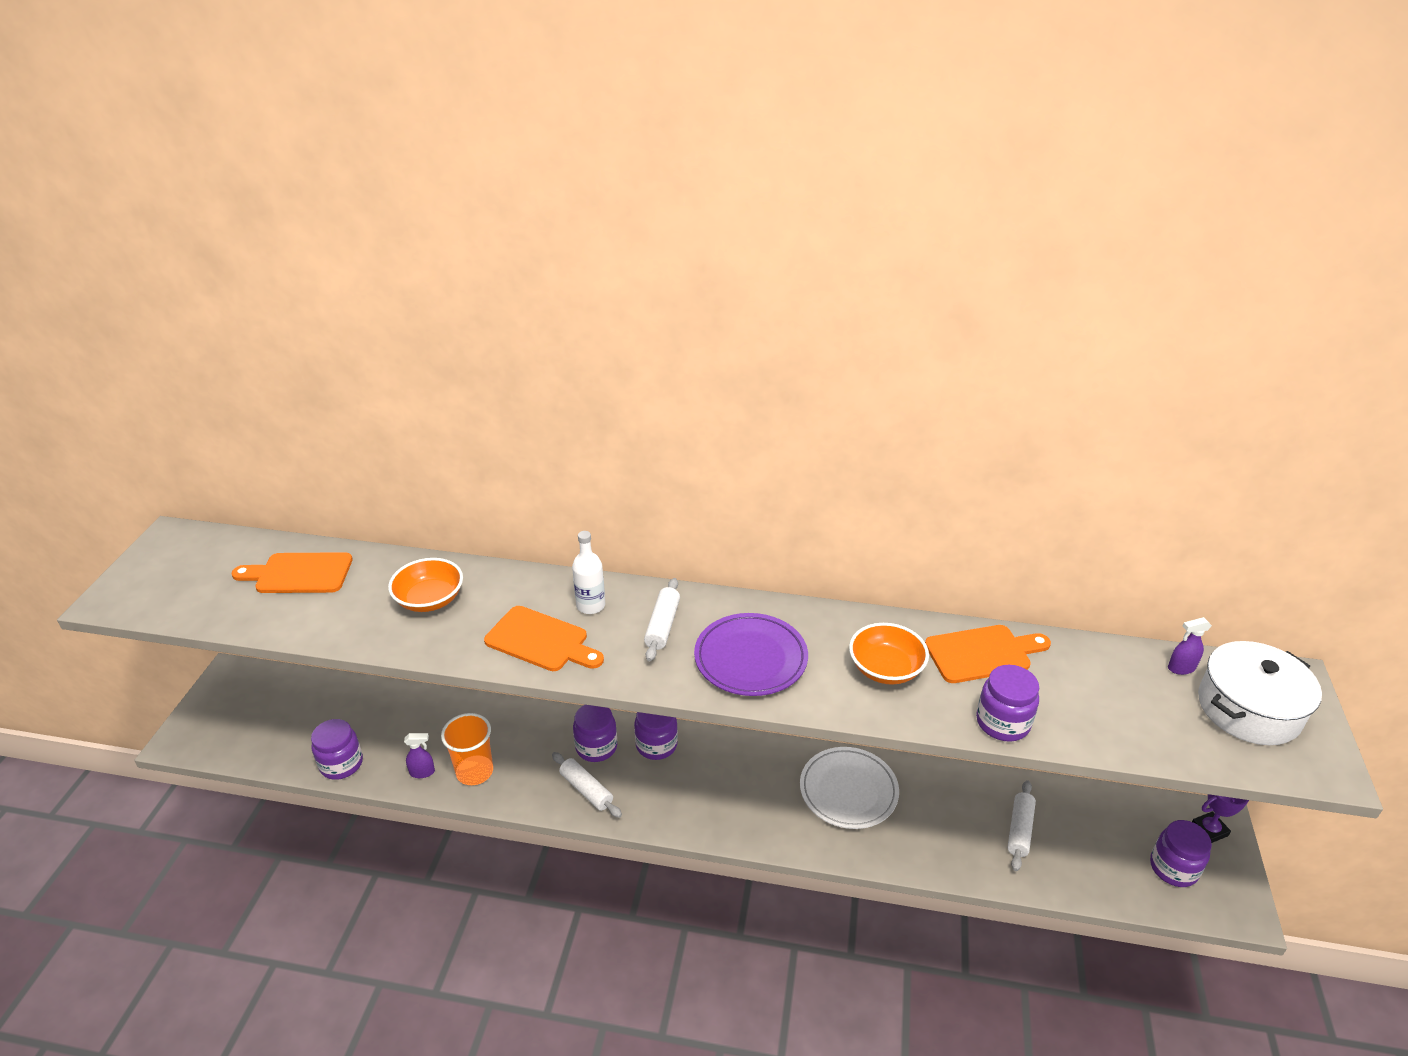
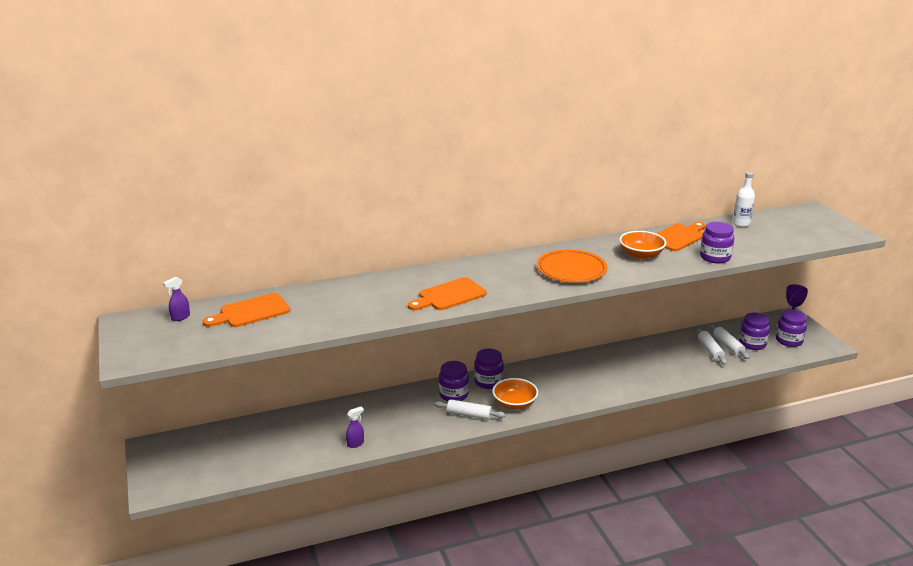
camera: 30 degrees left, 10 degrees down
purple jar [311,719,363,780] -> purple jar moved to [739,312,770,350]
orange bowl [388,558,463,612] -> orange bowl moved to [492,378,538,410]
orange cup [441,713,493,785] -> none
orange cutting board [484,606,604,671] -> orange cutting board turned 150 degrees clockwise [408,277,487,310]
white bottle [572,531,605,614] -> white bottle moved to [733,172,755,227]
white rolling pin [644,578,680,661] -> white rolling pin moved to [710,324,750,359]
purple plate [694,613,808,696] -> orange plate [537,249,607,283]
white plate [800,747,899,829] -> none
purple spray bottle [1168,617,1212,675] -> purple spray bottle moved to [163,277,190,321]
white pot [1198,641,1322,745] -> none

